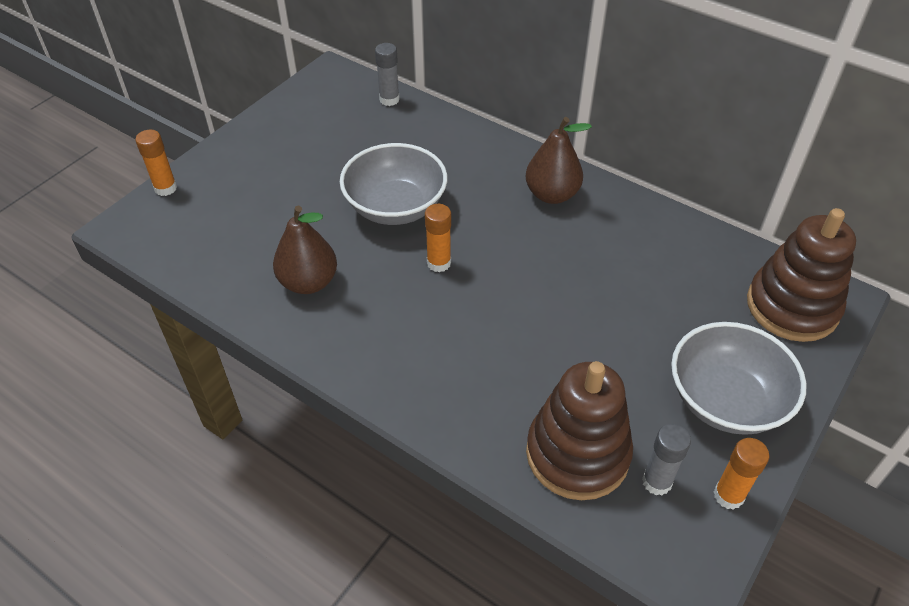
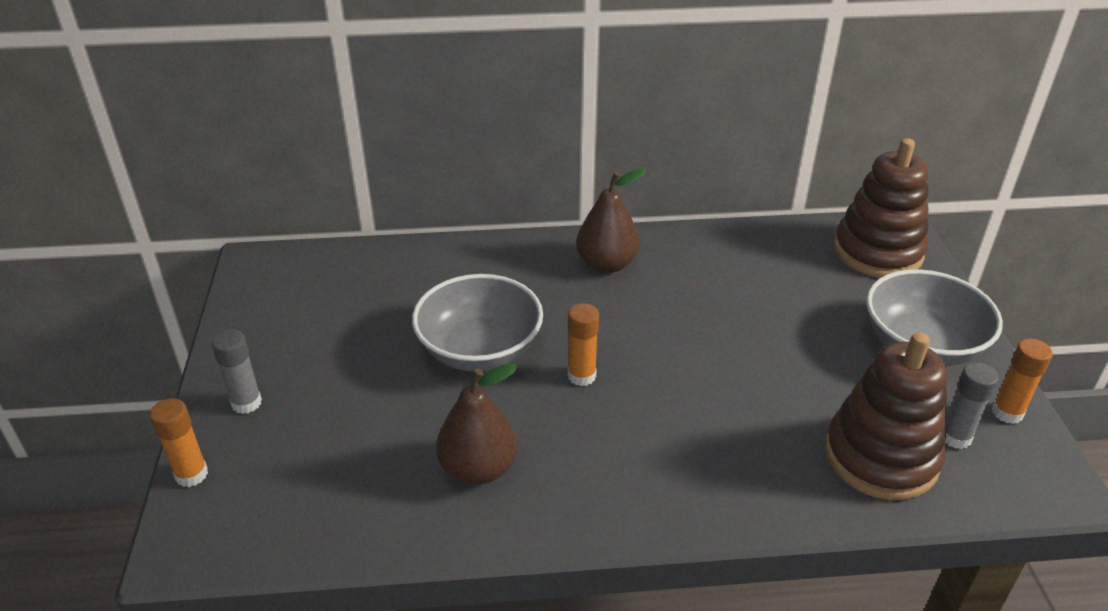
camera: 40 degrees left, 10 degrees down
grey glue stick [375,43,400,106] -> grey glue stick moved to [212,329,262,414]

